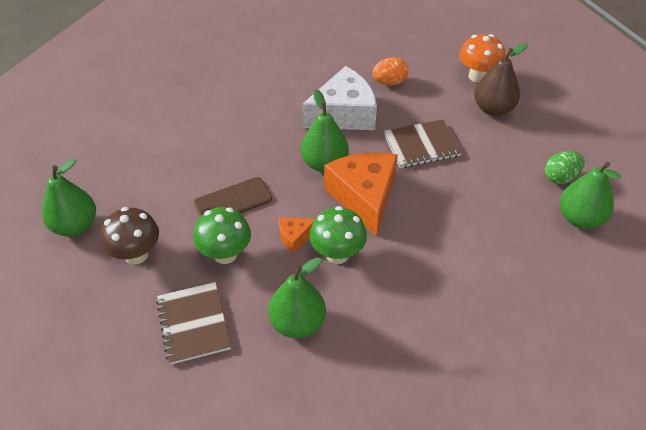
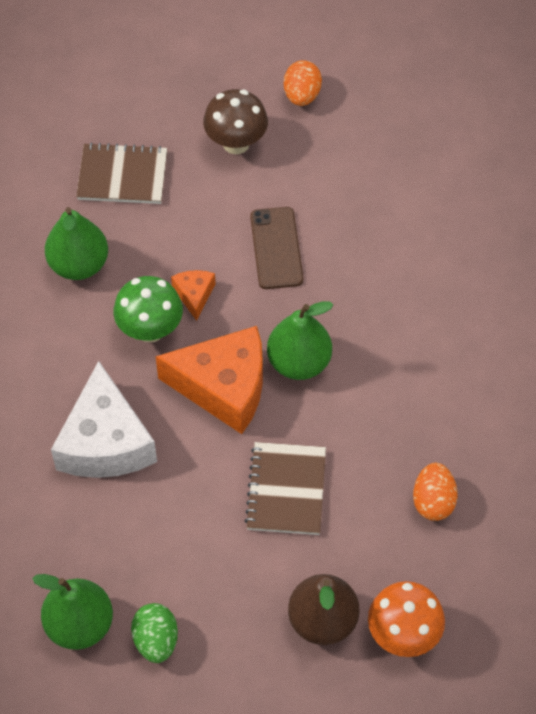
camera: 110 degrees right, 10 degrees up
green pear [42,158,96,237] -> orange egg [284,60,322,106]
green mushroom [193,207,251,264] -> none
white cheese [302,66,377,130] -> white cheese moved to [51,361,157,478]

